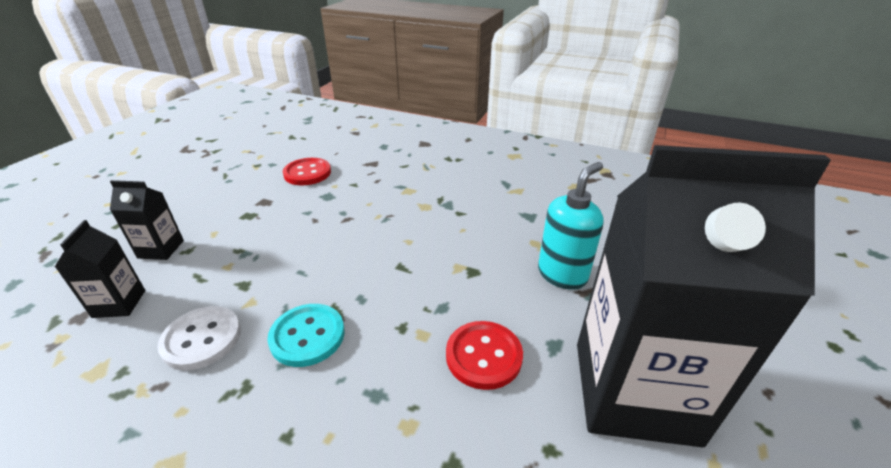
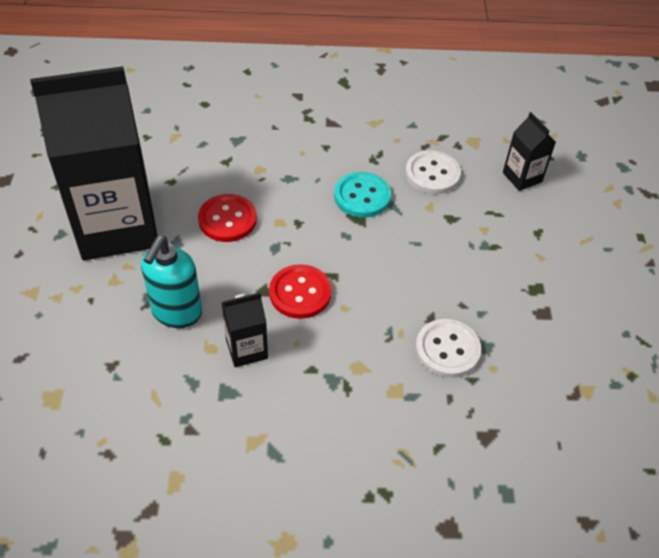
camera: 155 degrees right, 15 degrees up
black carton [110,180,184,260] -> black carton moved to [221,292,268,367]
red button [283,158,331,185] -> red button moved to [269,264,332,319]
none -> white button [416,319,481,378]

